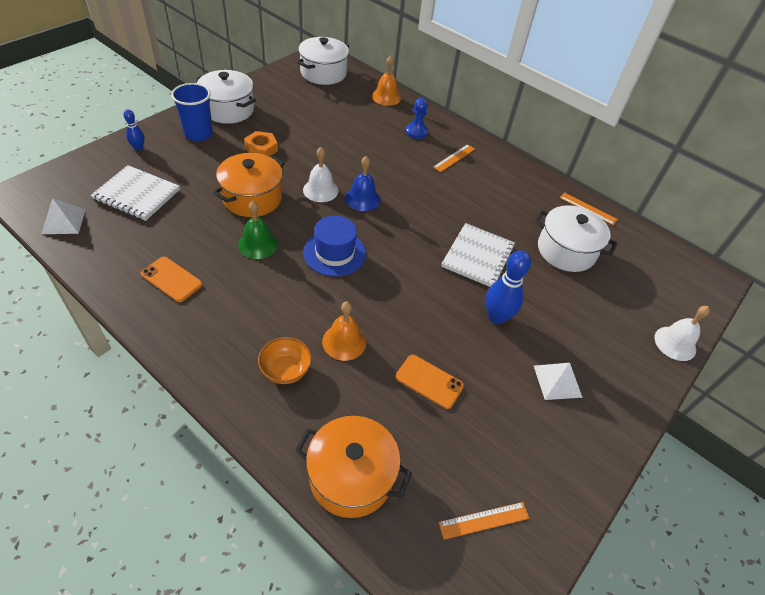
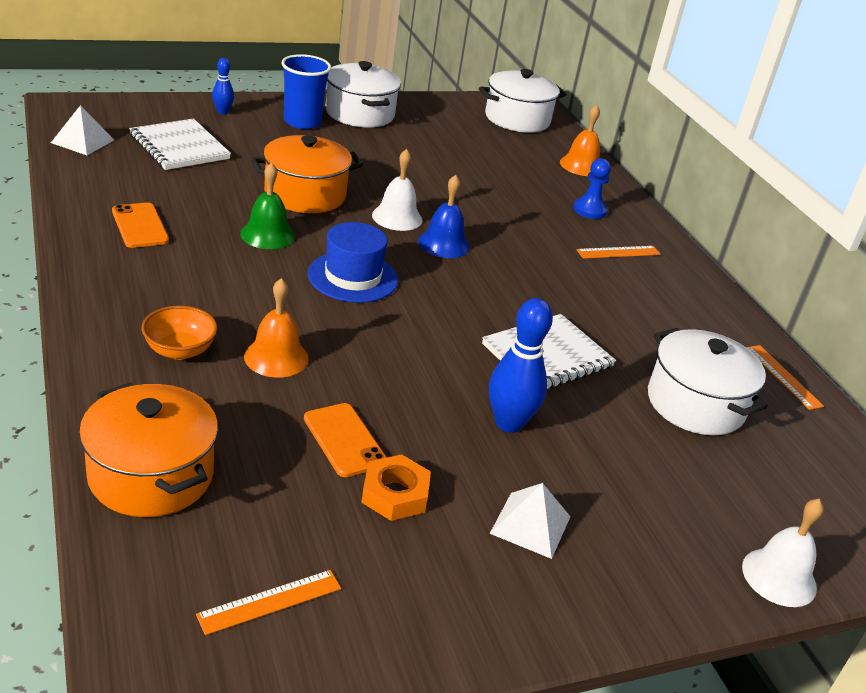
camera: 30 degrees right, 15 degrees down
orange nut [244,131,278,156] -> orange nut moved to [361,454,431,521]
orange ruler [439,502,530,540] -> orange ruler turned 45 degrees counterclockwise [196,570,341,635]

